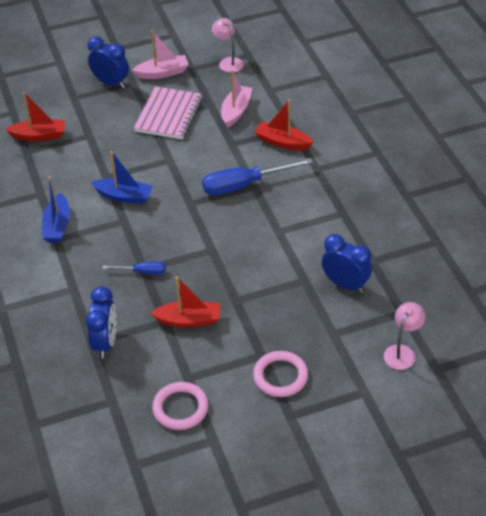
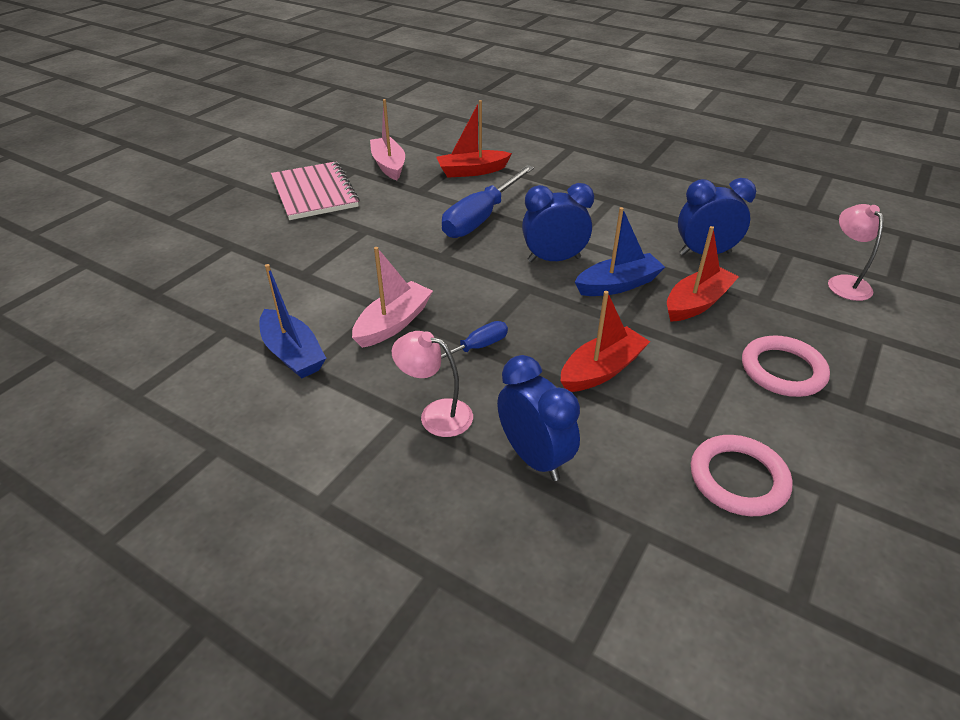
camera: 40 degrees left, 5 degrees down
red boat [5,92,65,141] -> red boat moved to [667,226,739,322]
blue clock [88,37,129,88] -> blue clock moved to [522,183,594,262]
blue boat [91,151,153,204] -> blue boat moved to [575,207,665,296]
pink boat [132,30,189,79] -> pink boat moved to [352,247,433,348]
pink lamp [212,18,244,73] -> pink lamp moved to [392,331,473,437]

